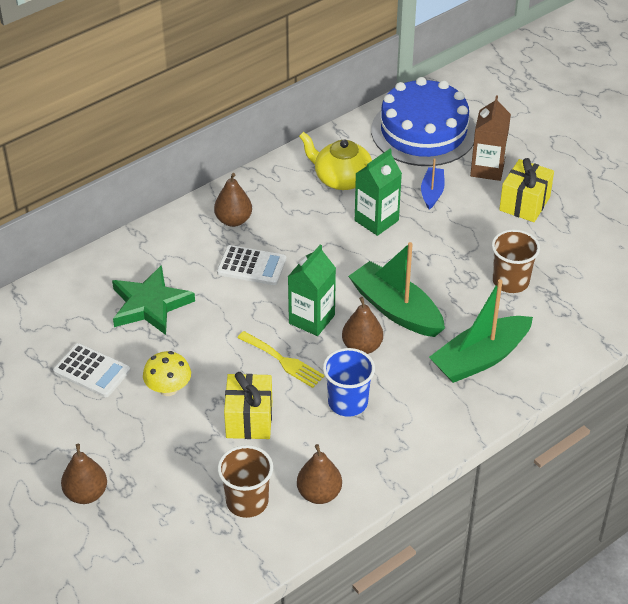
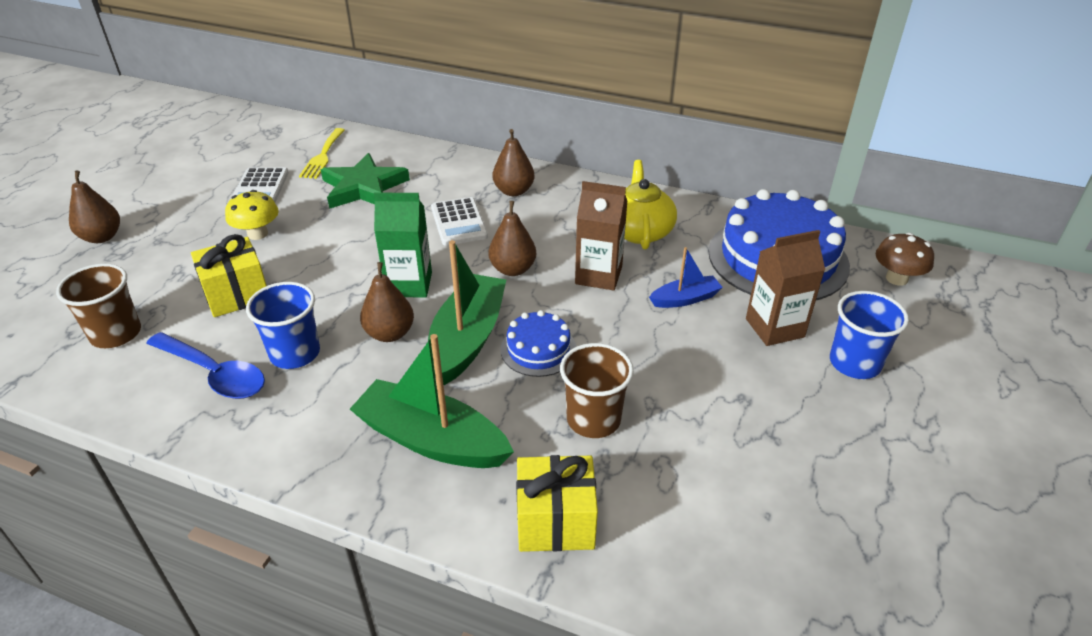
camera: 60 degrees right, 5 degrees down
yellow fork [238,331,325,388] -> yellow fork moved to [299,128,345,179]
brown pear [297,444,342,504] -> brown pear moved to [489,201,536,276]
green carton [355,149,402,236] -> brown carton [575,181,628,290]
yellow gift [499,158,554,222] -> yellow gift moved to [516,455,598,552]
none -> blue spoon [146,332,265,399]
none -> blue cake [501,310,576,377]
none -> blue cup [830,291,909,379]
none -> brown mushroom [876,233,934,286]

